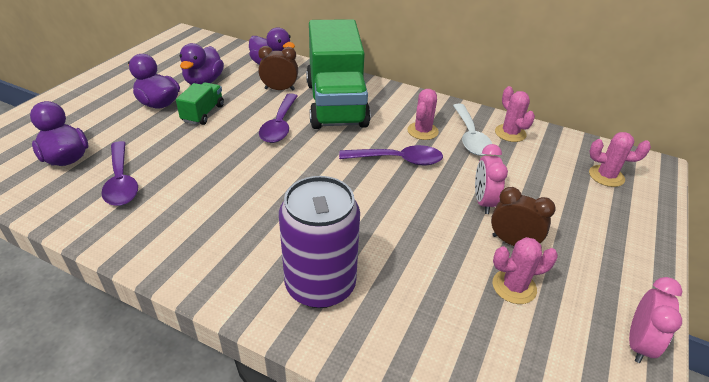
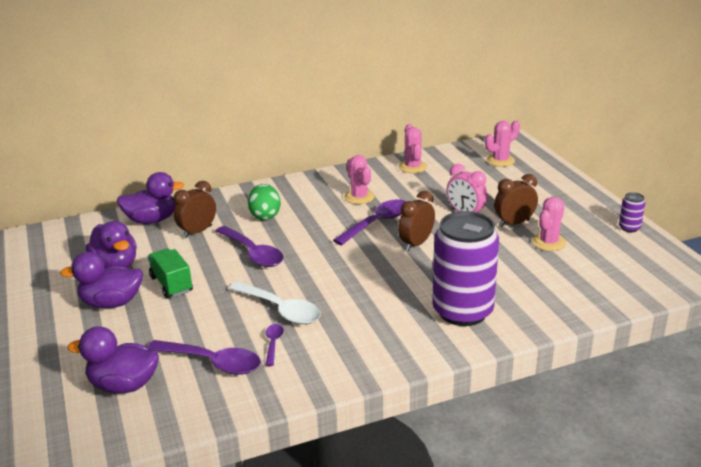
camera: 45 degrees left, 10 degrees down
green truck [306,19,371,129] -> green egg [248,184,281,220]
white spoon [453,104,492,156] -> white spoon moved to [229,281,321,324]
pink cactus [495,86,535,142] -> pink cactus turned 60 degrees clockwise [399,124,427,173]
pink clock [629,277,682,363] -> purple can [619,192,645,232]
none -> purple spoon [265,324,283,366]
none -> brown clock [398,191,435,251]

